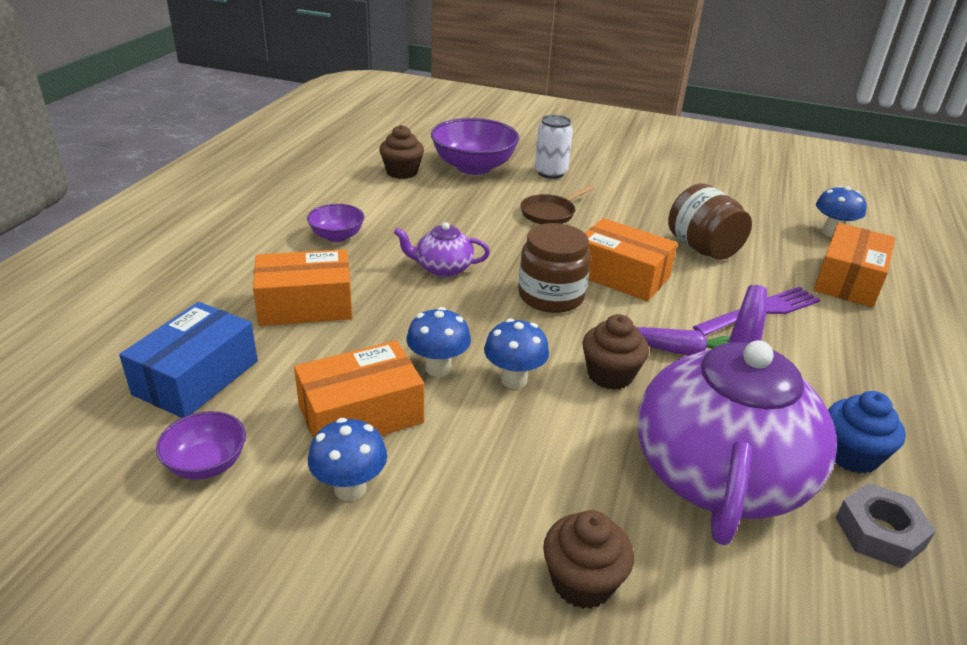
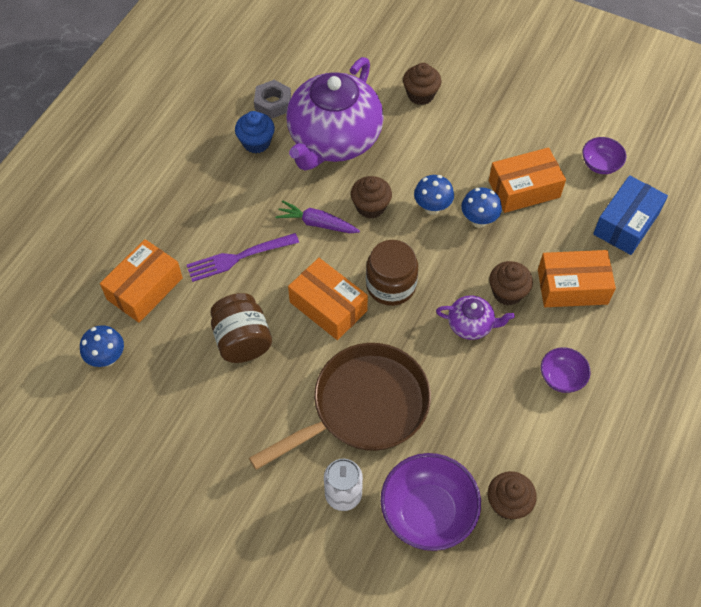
camera: 170 degrees left, 25 degrees up
blue mushroom [308,418,387,501] -> none
brown pan [520,185,594,224] -> brown pan [249,343,431,470], size x2.19
none -> brown cupcake [489,261,533,306]

